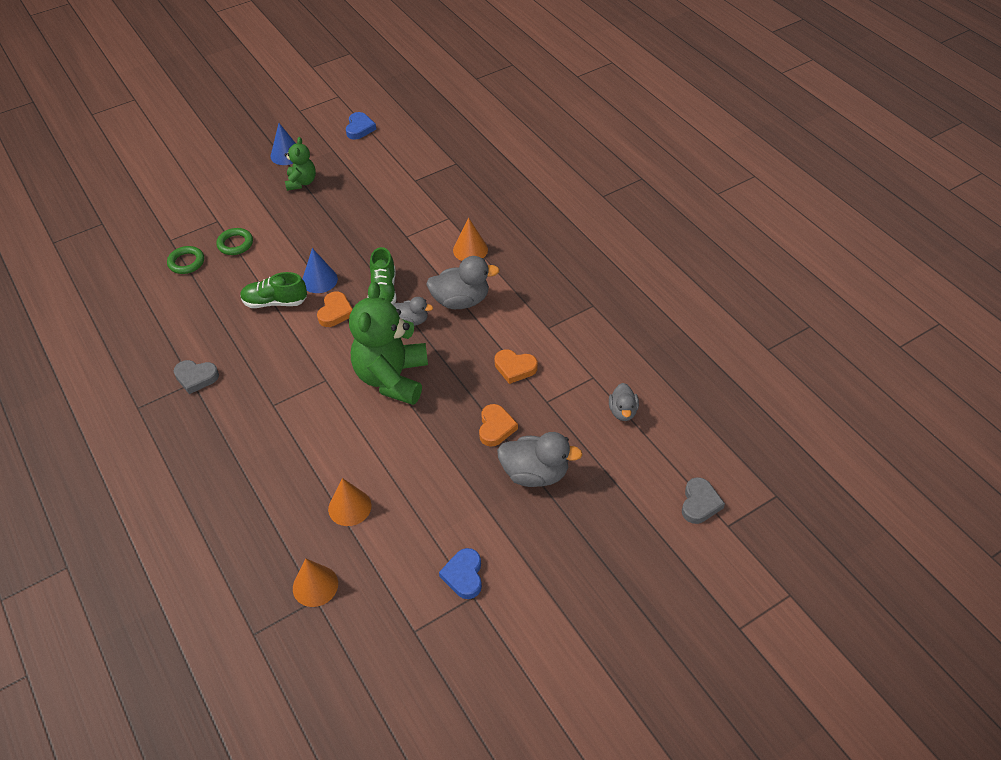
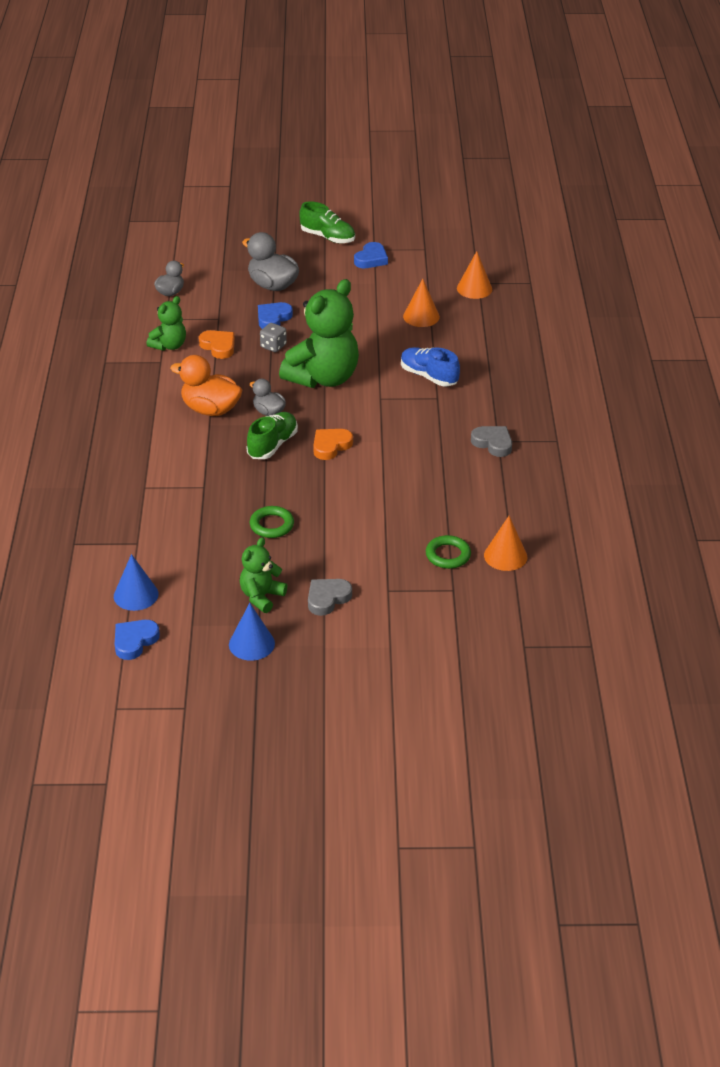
camera: 150 degrees left, 10 degrees down
green ring [216,228,253,255] -> green ring moved to [250,506,294,538]
green shoe [240,272,307,308] -> green shoe moved to [299,201,355,244]
blue cone [302,248,338,293] -> blue cone moved to [114,554,158,611]
grey duck [426,256,500,309] -> orange duck [170,355,243,416]
orange cone [453,218,488,261] -> orange cone moved to [484,516,527,571]
orange heart [479,404,518,447] -> blue heart [258,302,293,329]
grey heart [682,477,725,524] -> grey heart moved to [308,579,352,616]
none -> green teddy bear [147,296,186,351]
none -> grey dice [260,323,287,352]
none -> blue shoe [401,347,460,387]

